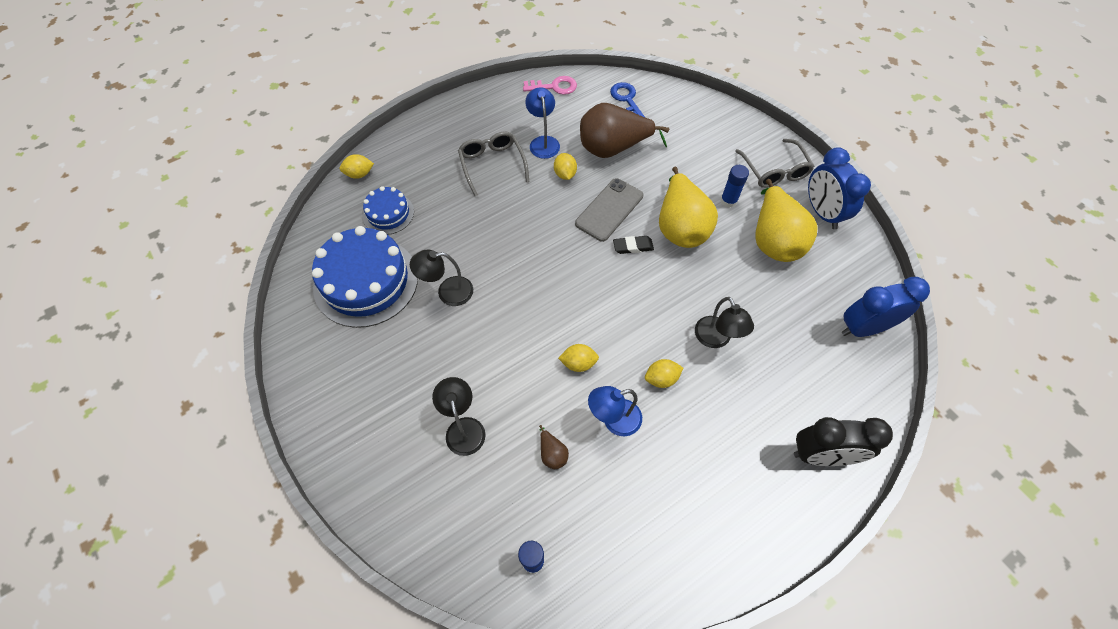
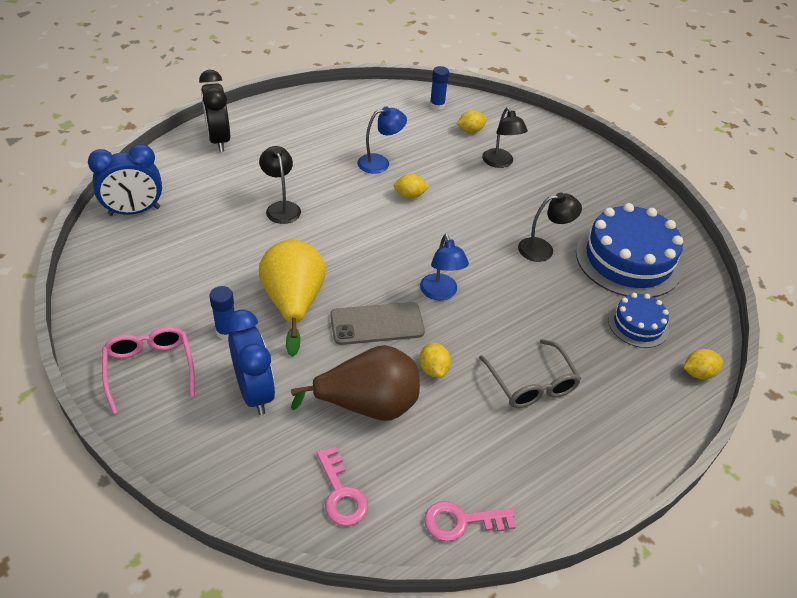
camera: 175 degrees right, 15 degrees down
blue lamp [525,87,560,159] -> blue lamp moved to [420,234,469,300]
brown pear [539,425,569,469] -> none
grey phone [575,178,643,242] -> grey phone turned 45 degrees clockwise [330,302,425,345]
blue key [610,82,645,117] -> pink key [316,447,368,526]
black eraser [613,236,654,254] -> none
yellow lemon [645,359,683,388] -> yellow lemon moved to [457,110,487,133]
grey glasses [735,139,815,188] -> pink glasses [102,327,195,414]
yellow pear [755,179,818,262] -> none
black clock [794,417,893,466] -> black clock turned 105 degrees counterclockwise [199,70,230,152]
blue clock [808,147,871,229] -> blue clock moved to [226,309,275,415]

